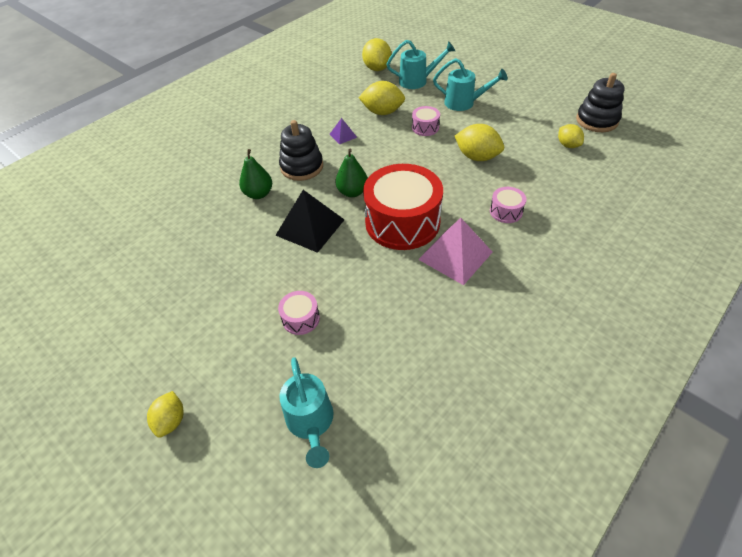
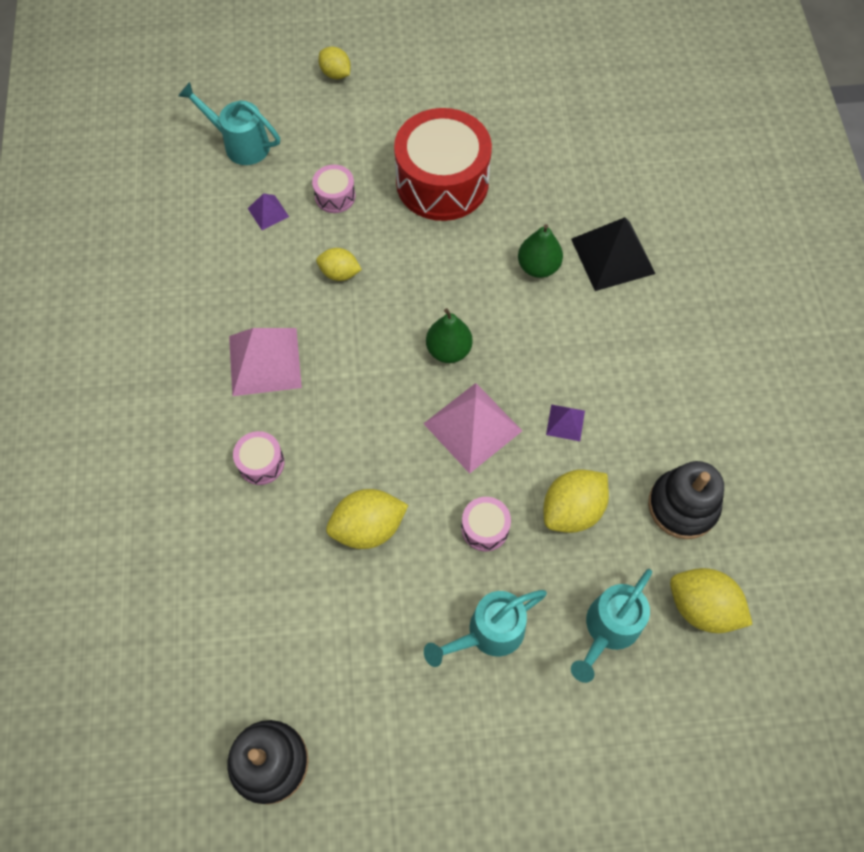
camera: 130 degrees right, 15 degrees up
black pyramid [275,190,344,253] -> black pyramid moved to [571,217,656,291]
black stacking toy [279,120,323,181] -> black stacking toy moved to [648,461,724,539]
red drum [363,164,443,250] -> red drum moved to [394,108,492,221]
yellow lemon [558,124,584,148] -> yellow lemon moved to [316,248,362,281]
none -> purple pyramid [248,193,289,230]
none -> pink pyramid [423,383,522,474]

